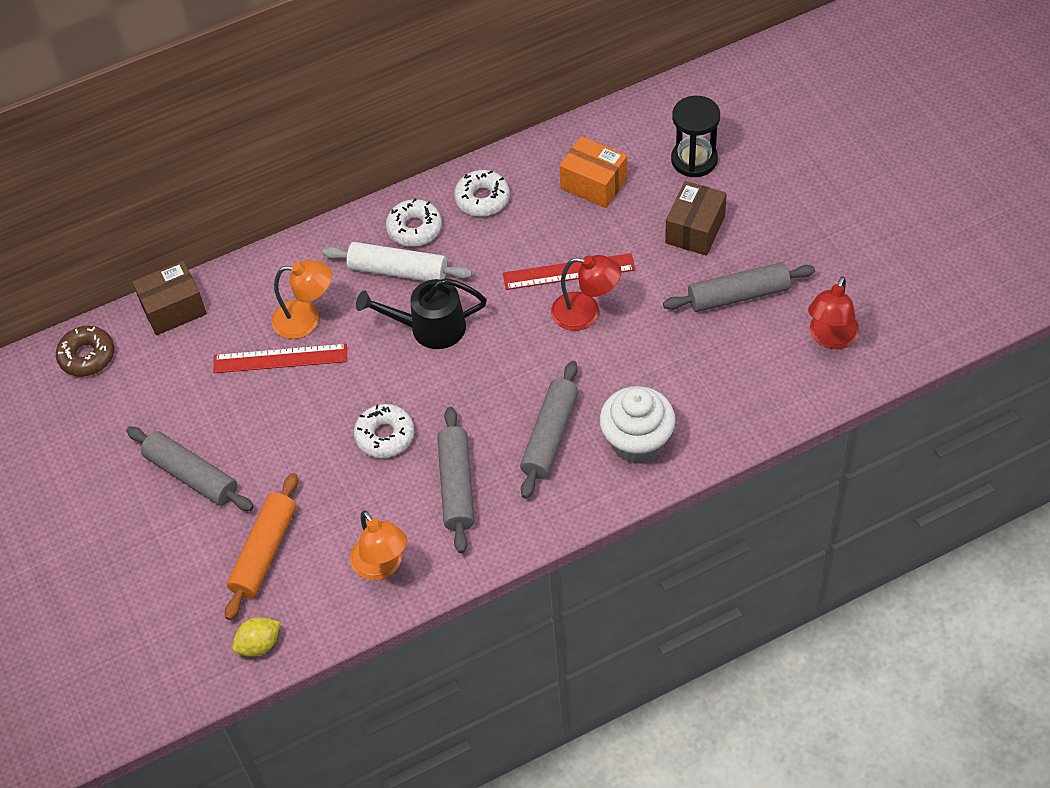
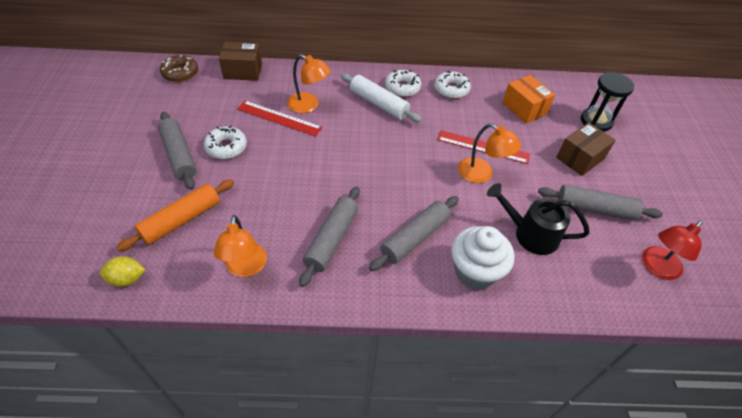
camera: 20 degrees right, 5 degrees down
white donut [354,404,414,458] -> white donut moved to [204,126,247,159]
black watering can [356,278,487,349] -> black watering can moved to [487,183,590,255]
red lamp [551,255,622,331] -> orange lamp [458,124,521,183]

